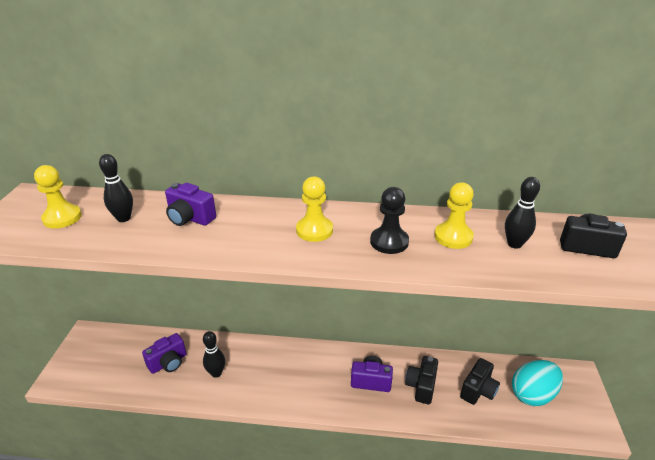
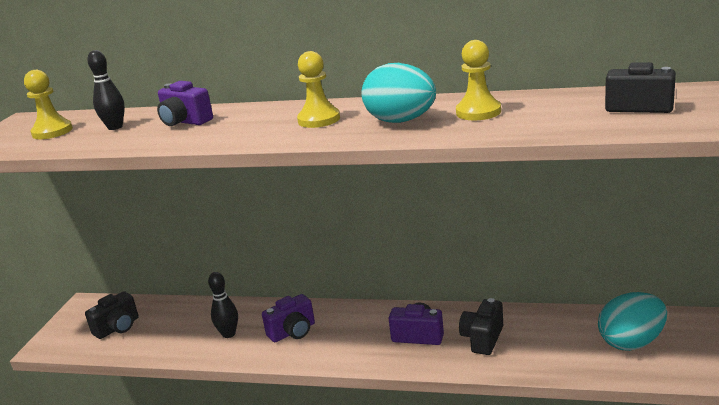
camera: 10 degrees right, 10 degrees down
purple camera [142,333,187,374] -> purple camera moved to [262,294,315,342]
black pawn [370,187,409,254] -> turquoise egg [361,63,436,123]
black camera [460,358,500,405] -> black camera moved to [85,291,139,339]
black bowling pin [505,177,540,249] -> none

